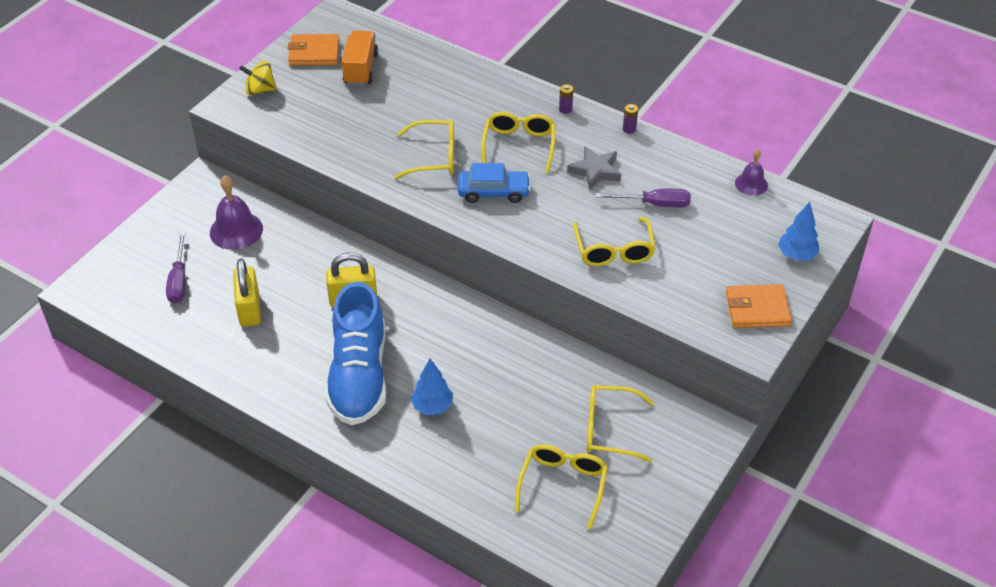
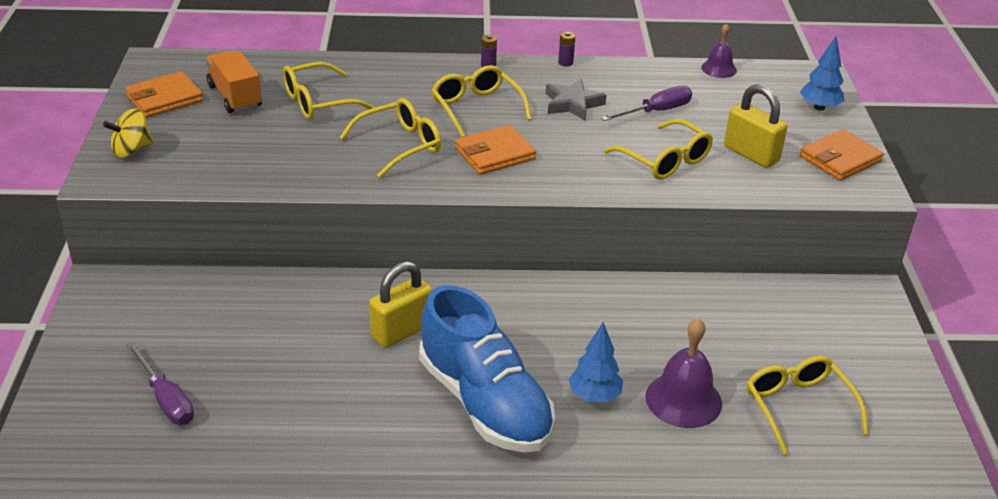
camera: 35 degrees left, 10 degrees down
purple bell [210,175,263,250] -> purple bell moved to [645,318,722,428]
yellow padlock [233,258,261,327] -> yellow padlock moved to [724,84,787,168]
blue car [458,163,531,203] -> orange wallet [455,125,536,175]
yellow glasses [587,385,654,463] -> yellow glasses moved to [283,62,375,120]

